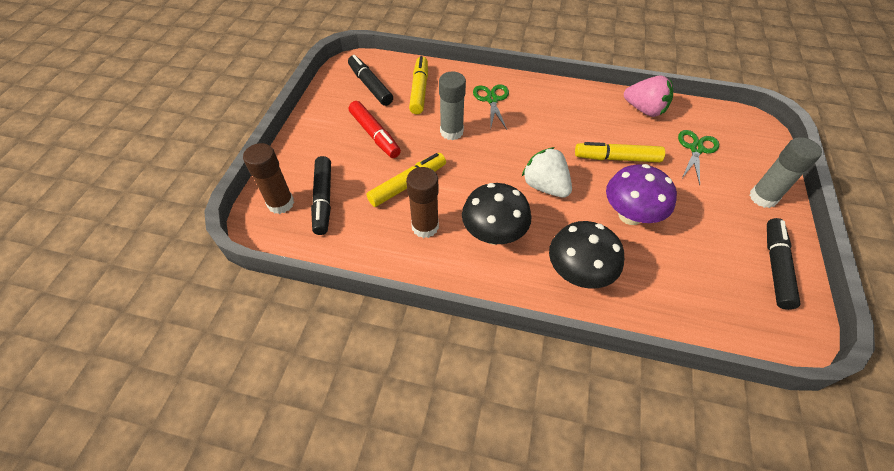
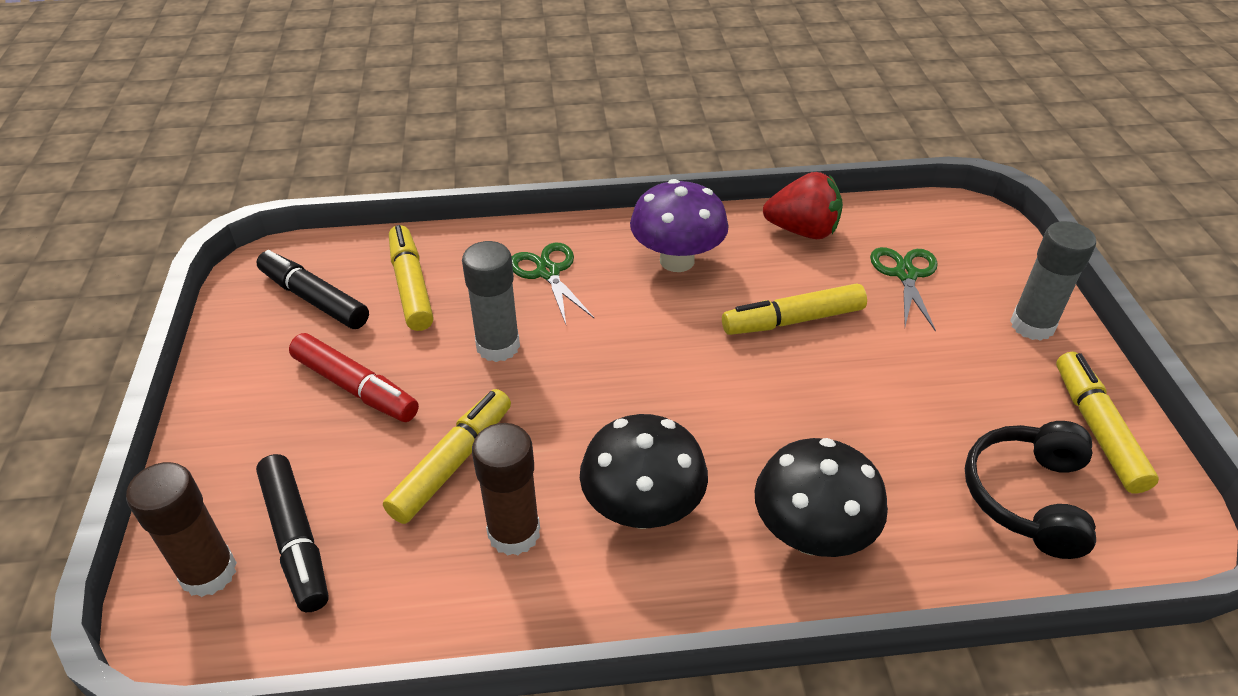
camera: 20 degrees left, 10 degrees down
white strawberry [522,147,572,198] -> none
purple mushroom [606,164,677,225] -> purple mushroom moved to [630,179,729,272]
pink strawberry [624,76,673,117] -> red strawberry [763,172,843,239]
black marker [767,218,801,310] -> yellow marker [1056,352,1159,494]
none -> black headphones [965,421,1096,559]

